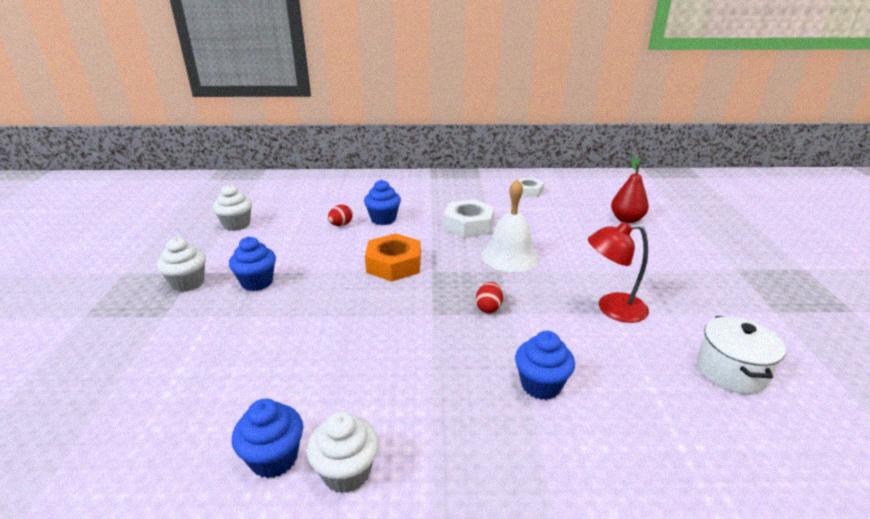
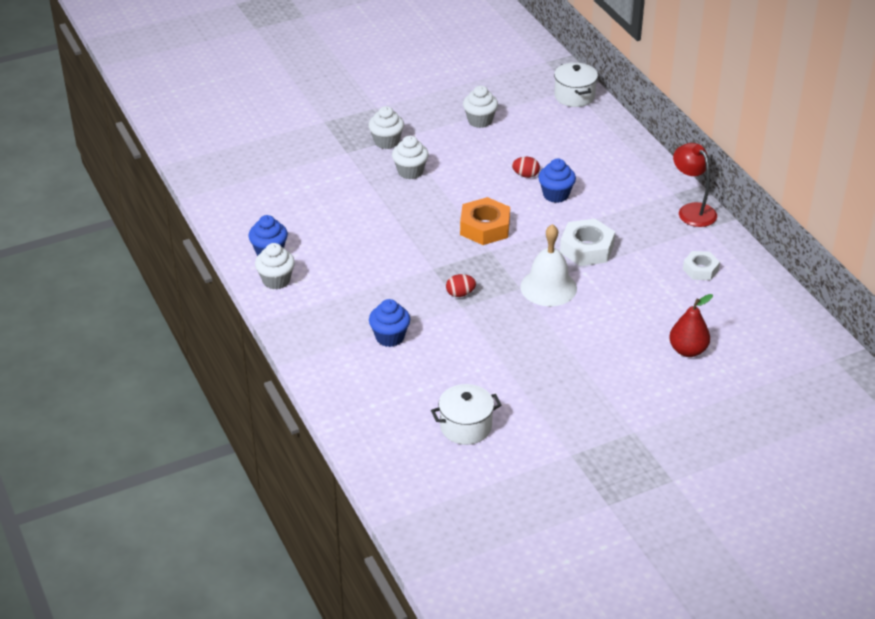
camera: 65 degrees right, 10 degrees up
blue cupcake [229,237,276,291] -> white cupcake [392,136,429,179]
red lamp [588,222,649,323] -> red lamp moved to [673,143,717,227]
none -> white pot [554,62,598,107]

